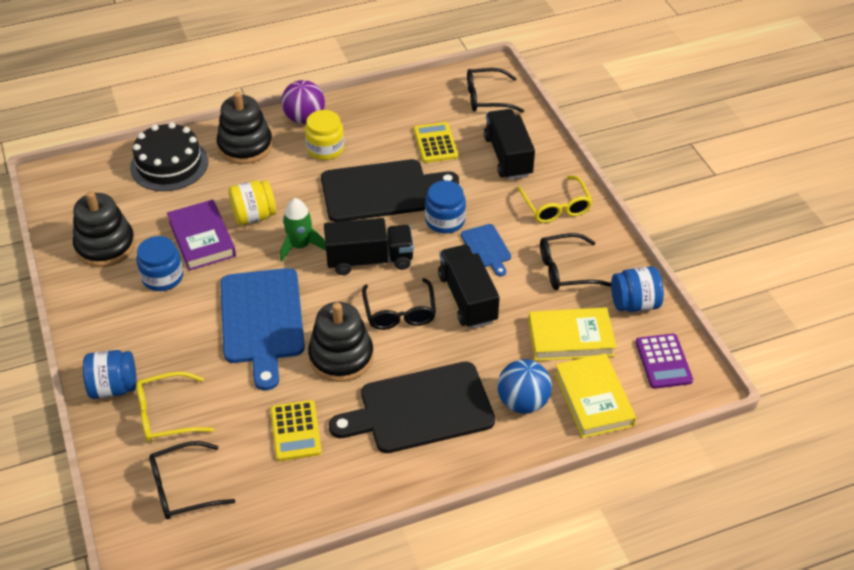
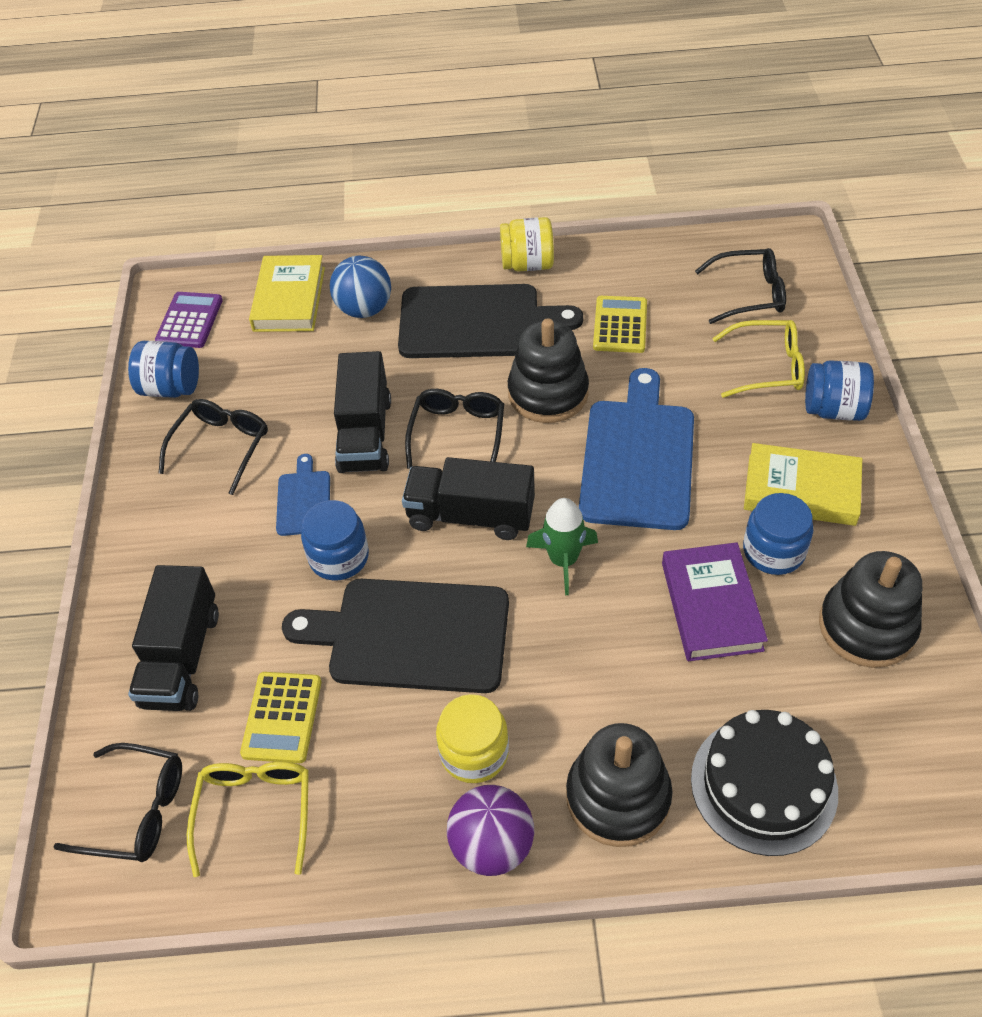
camera: 160 degrees left, 5 degrees up
yellow jar [228,180,276,225] -> yellow jar moved to [500,217,554,272]
yellow glasses [516,176,593,223] -> yellow glasses moved to [187,762,309,877]
yellow book [528,307,616,361] -> yellow book moved to [744,443,862,526]
black glasses [540,233,611,290] -> black glasses turned 75 degrees counterclockwise [158,399,268,495]

